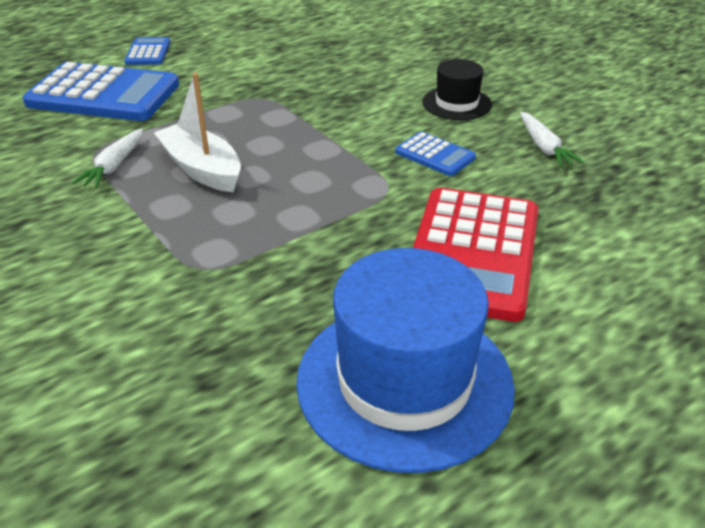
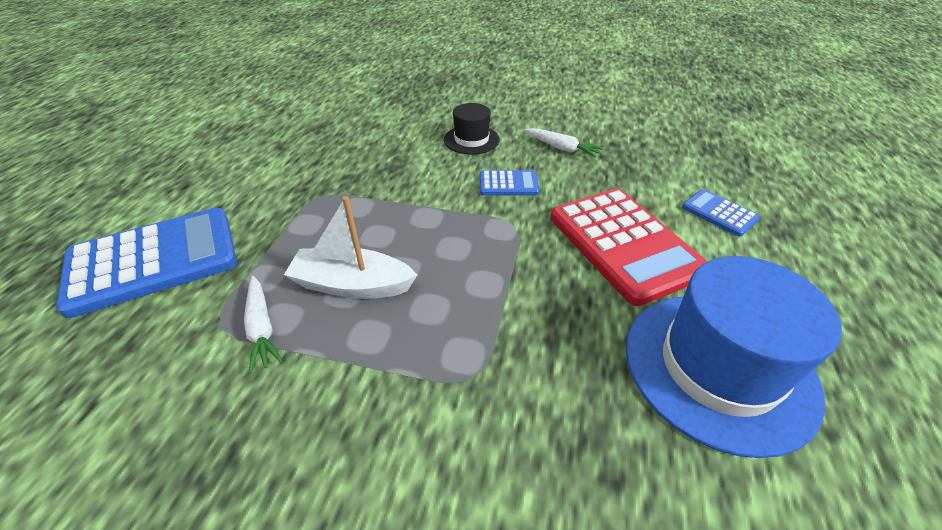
camera: 40 degrees left, 5 degrees up
blue calculator [124,37,170,65] -> blue calculator moved to [682,189,760,237]

